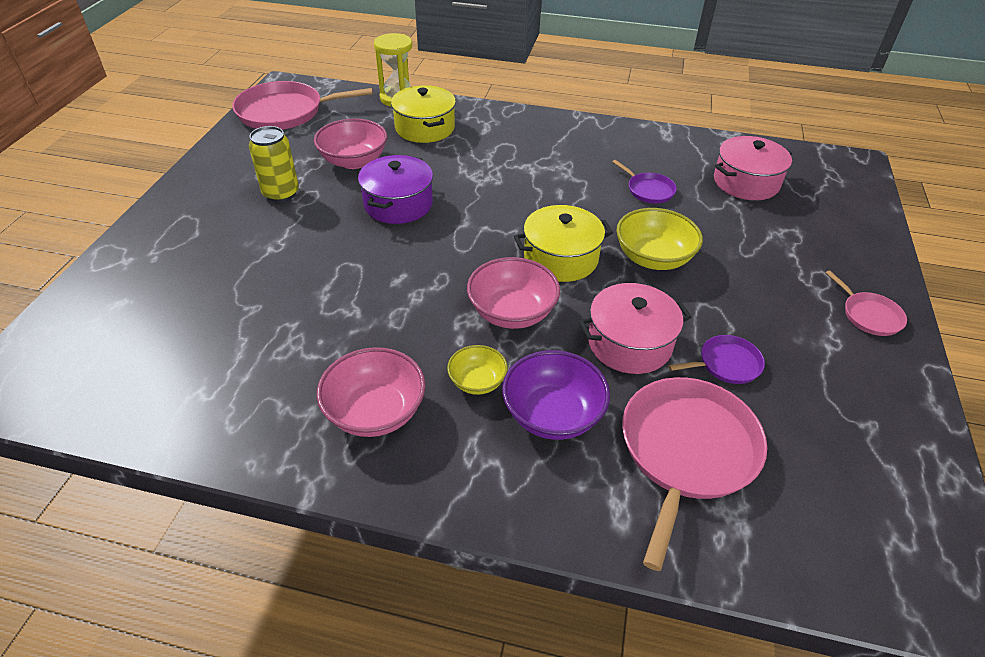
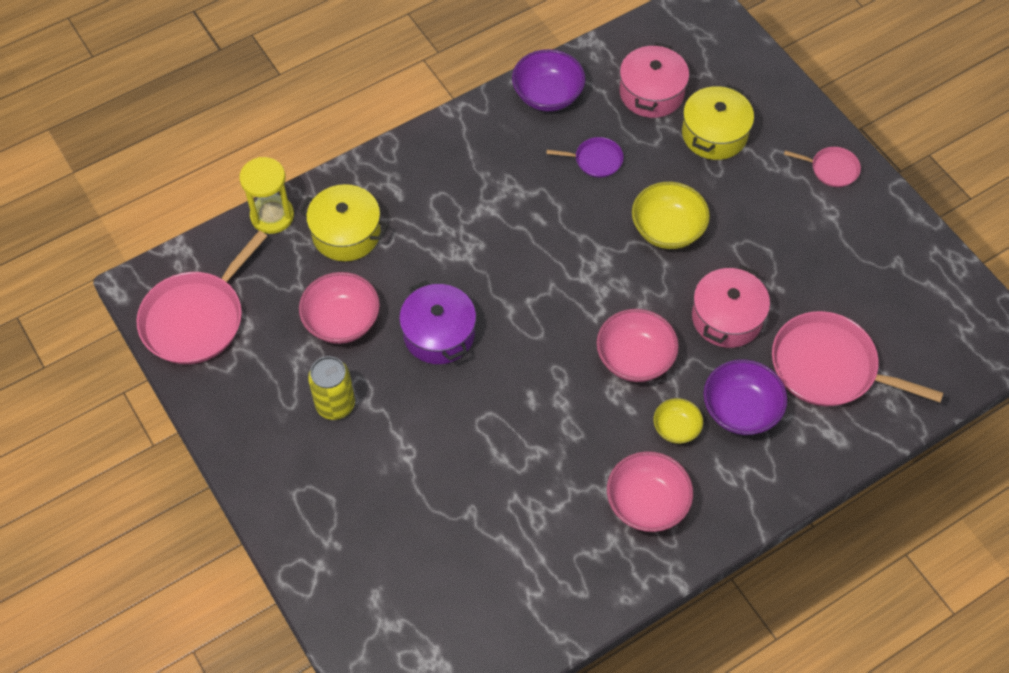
camera: 45 degrees left, 15 degrees up
yellow pot [514,205,613,282] -> yellow pot moved to [682,84,754,160]
pink pan [622,377,767,571] -> pink pan turned 45 degrees counterclockwise [772,311,943,406]
purple pan [669,335,765,384] -> none
none -> purple bowl [512,49,585,111]

